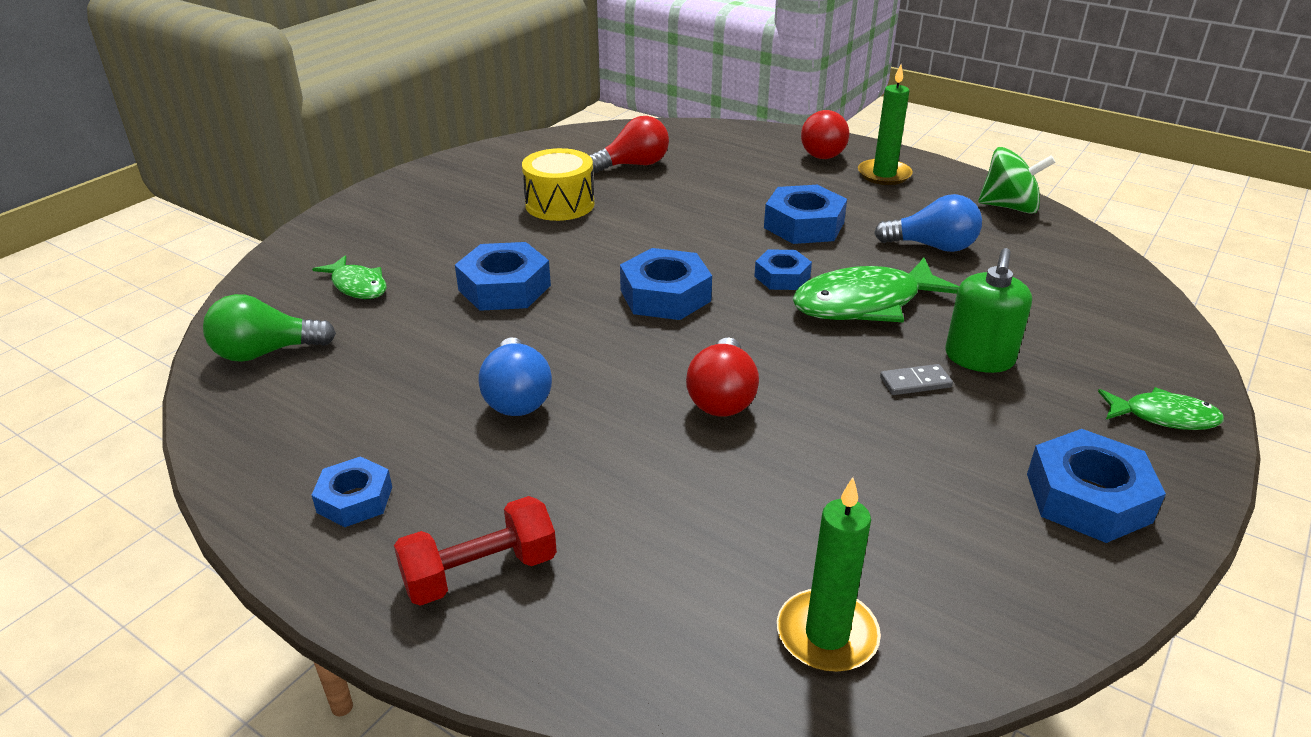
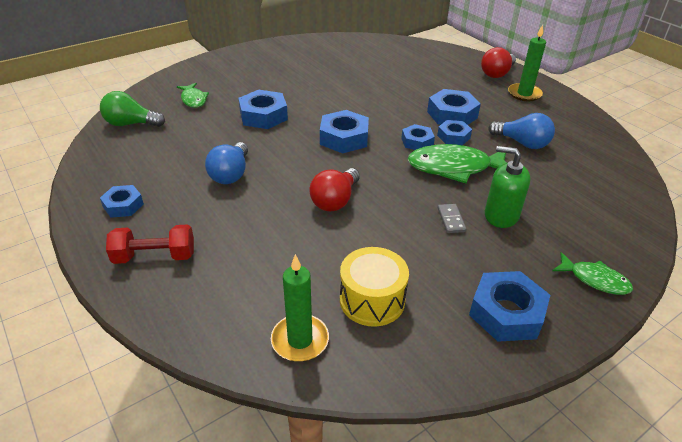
camera: 20 degrees right, 5 degrees up
yellow drum [522,148,594,221] -> yellow drum moved to [340,247,409,327]
red light bulb [589,116,669,173] -> none
grey domino [880,364,953,395] -> grey domino turned 75 degrees clockwise [438,204,466,233]
green soap dispenser [945,248,1032,373] -> green soap dispenser turned 75 degrees clockwise [485,146,531,228]
green spinning top [978,147,1056,214] -> none
none -> blue nut [437,120,472,145]

